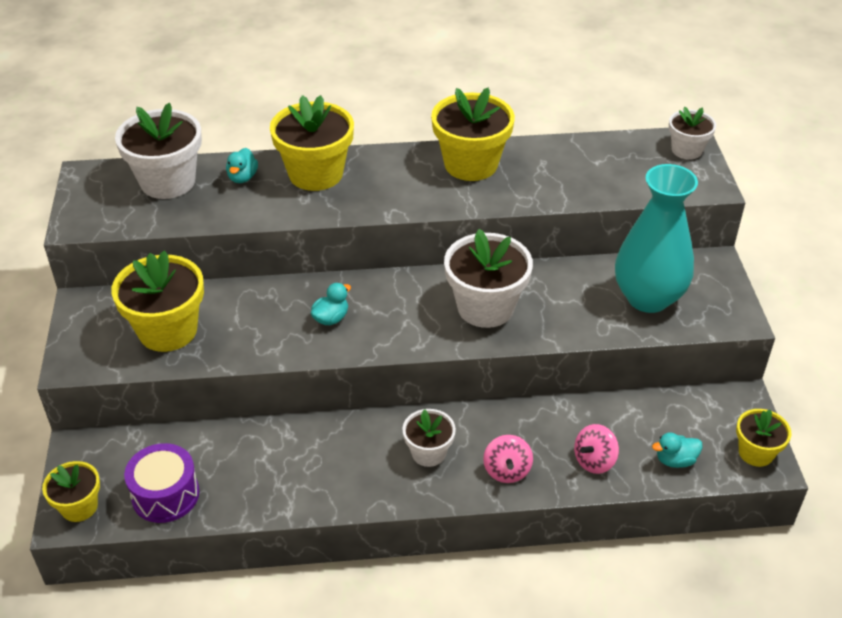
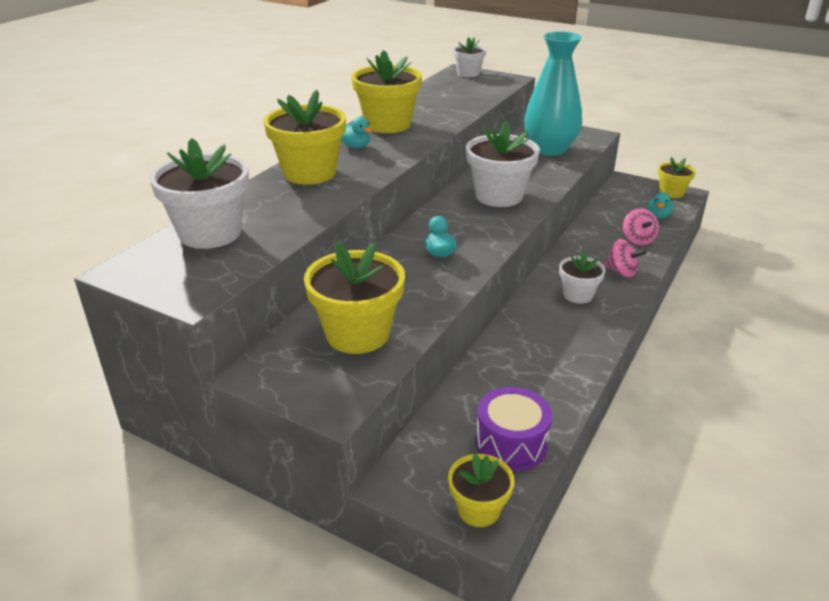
camera: 55 degrees left, 10 degrees down
turquoise duck [226,148,258,183] -> turquoise duck moved to [341,117,372,148]

